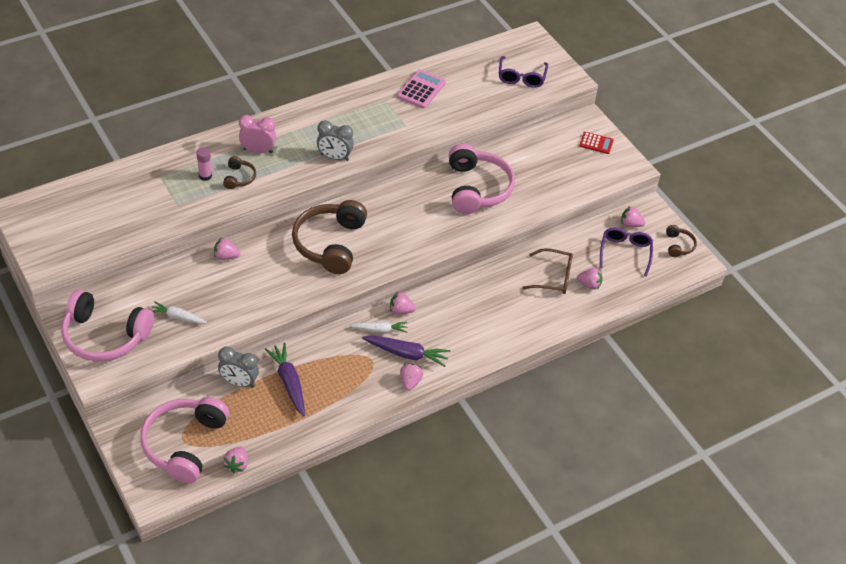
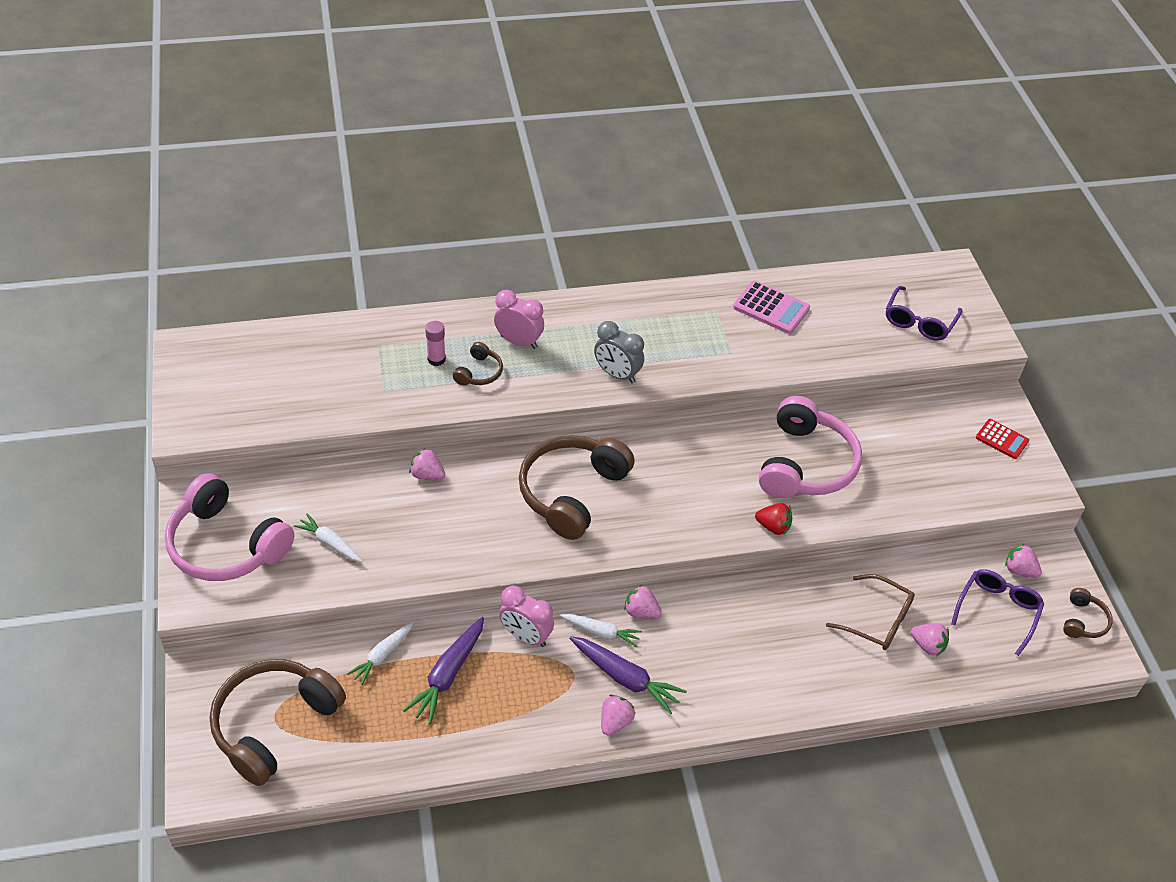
camera: 20 degrees right, 0 degrees up
pink headphones [140,397,229,483] -> brown headphones [210,659,346,786]
grey clock [218,346,259,388] -> white carrot [347,622,413,685]
pink strawberry [223,446,248,473] -> none
purple carrot [265,343,305,416] -> purple carrot turned 150 degrees counterclockwise [403,617,484,724]
pink calculator [397,70,446,109] -> pink calculator turned 75 degrees clockwise [733,280,810,334]
none -> pink clock [499,585,554,647]
none -> red strawberry [755,503,792,535]

